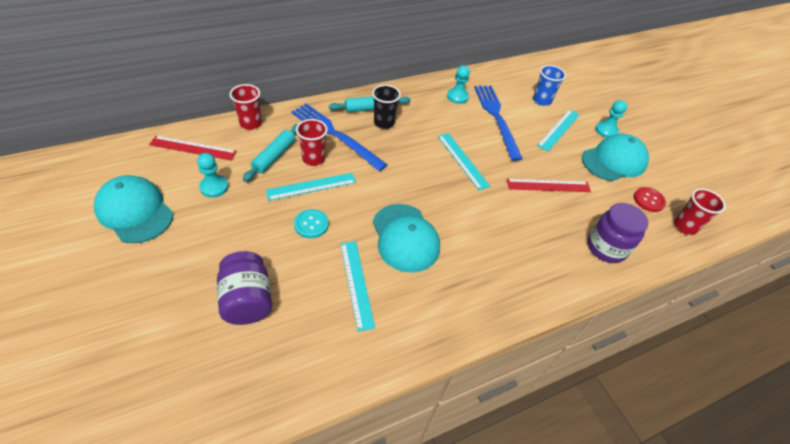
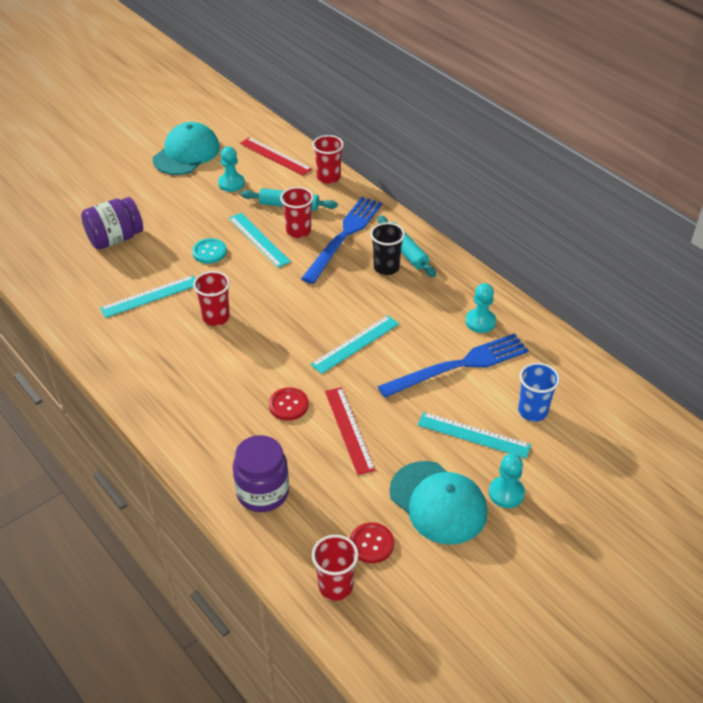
camera: 80 degrees right, 5 degrees down
red ruler [149,136,237,161] -> red ruler turned 45 degrees counterclockwise [240,137,312,176]
turquoise cap [373,204,440,273] -> red cup [193,271,230,326]
none -> red button [269,387,309,421]

